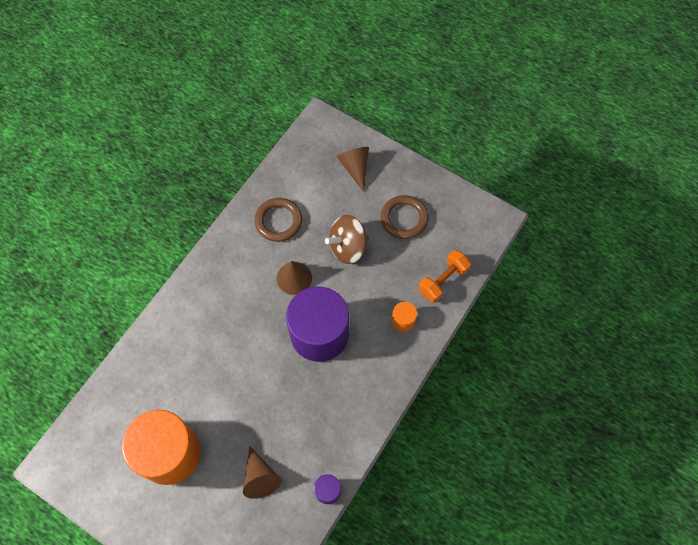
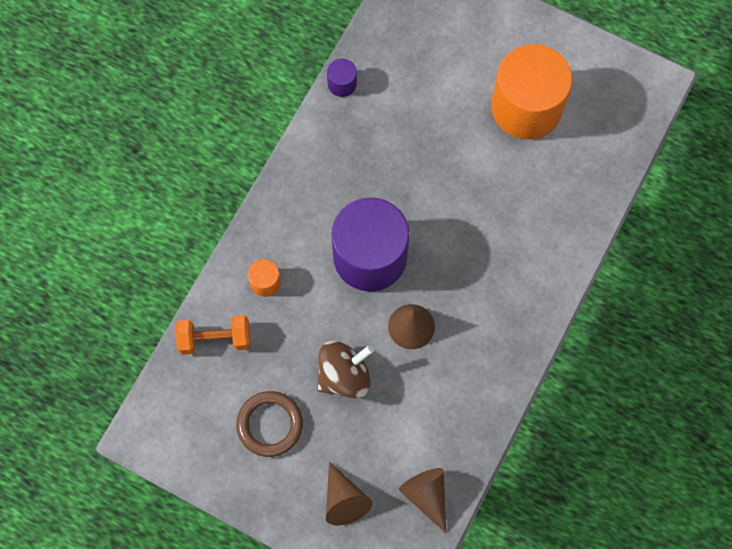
camera: 175 degrees right, 5 degrees up
brown cone [243,447,282,499] -> brown cone moved to [399,468,446,533]
brown ring [254,198,303,242] -> none
orange dumbbell [418,250,471,303] -> orange dumbbell turned 45 degrees clockwise [175,315,250,355]

